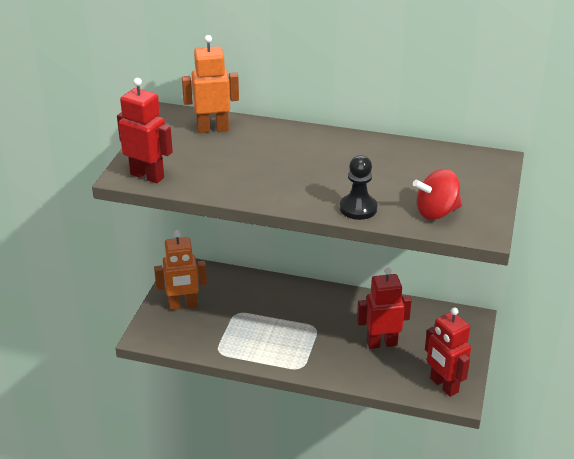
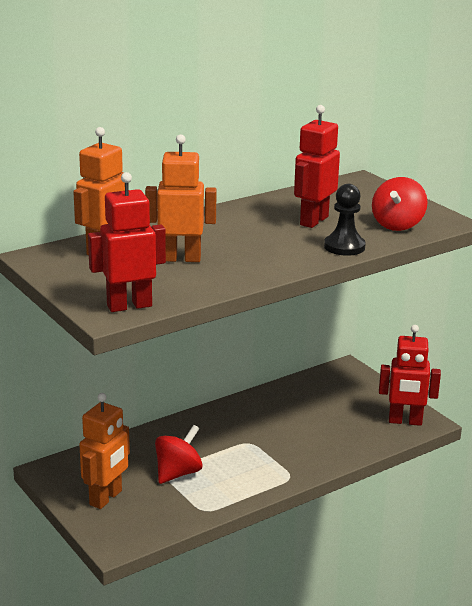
camera: 50 degrees left, 10 degrees down
red robot [357,267,412,349] -> red robot moved to [294,105,340,228]
none -> orange robot [145,134,217,262]
none -> red spinning top [155,425,203,484]

